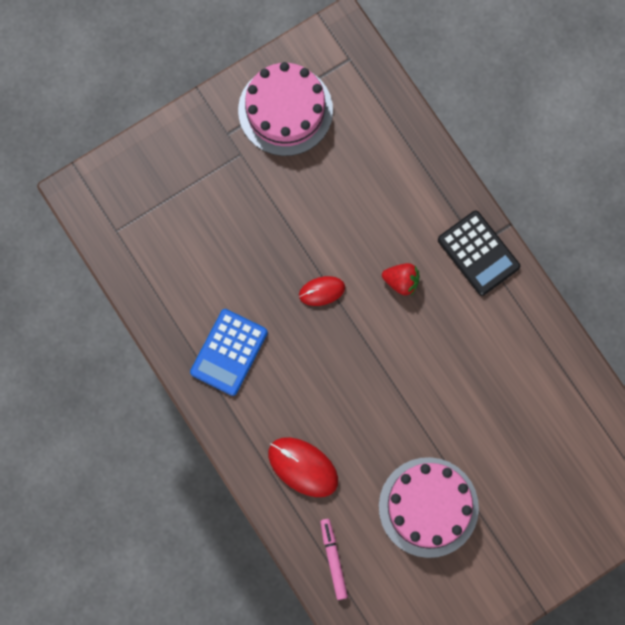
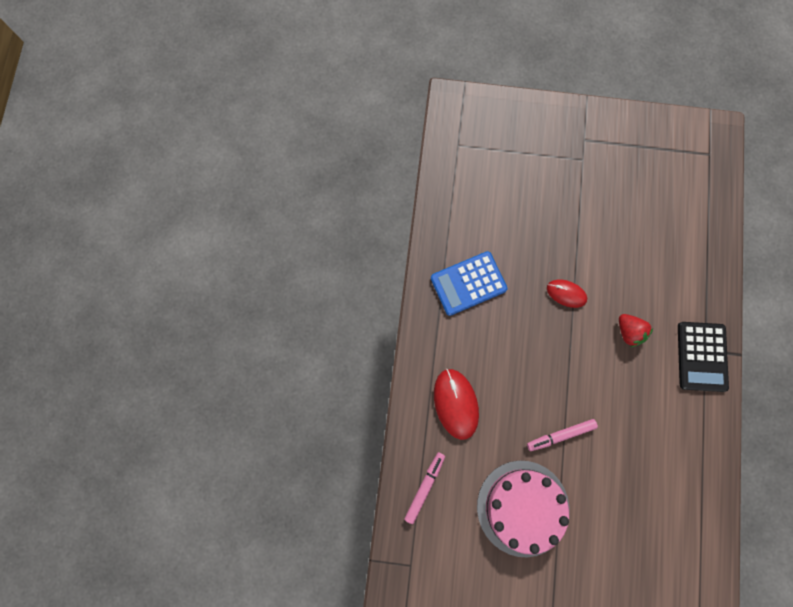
camera: 40 degrees right, 0 degrees up
pink cake [238,62,333,156] -> none
none -> pink marker [527,419,598,451]

